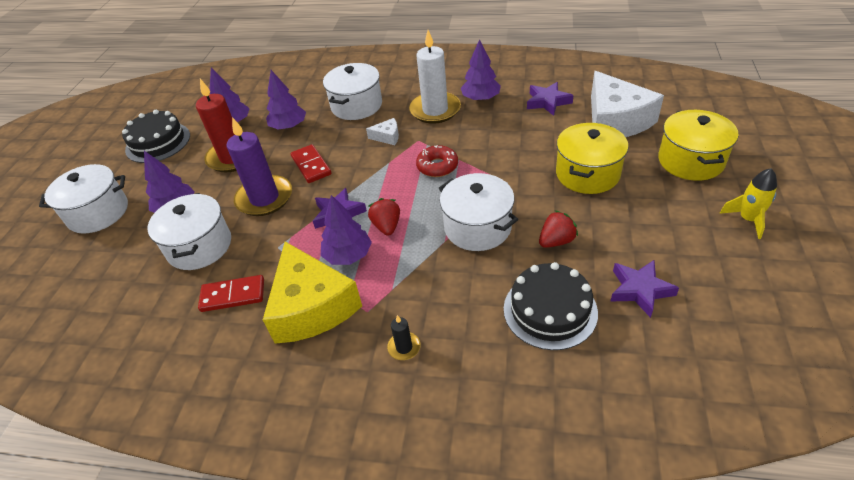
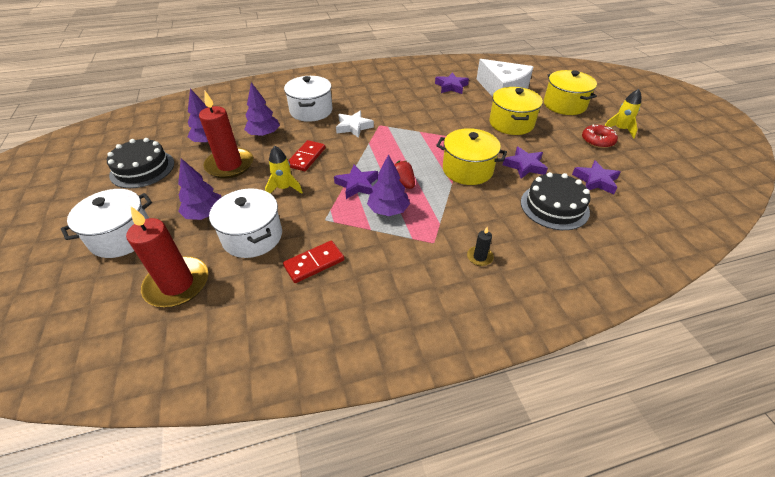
camera: 30 degrees left, 0 degrees up
purple candle [226,117,292,216] -> yellow rocket [265,146,303,194]
yellow cheese [263,242,362,344] -> none
red domino [291,144,332,183] -> red domino turned 75 degrees clockwise [288,140,326,171]
white cheese [366,118,399,145] -> white star [336,111,374,138]
white candle [409,30,461,124] -> none
red donut [416,145,458,177] -> red donut moved to [582,125,618,148]
white pot [439,173,518,251] -> yellow pot [436,128,507,185]
purple tree [461,39,501,101] -> none
red strawberry [539,210,578,248] -> purple star [502,147,548,179]
none -> red candle [126,206,208,307]

